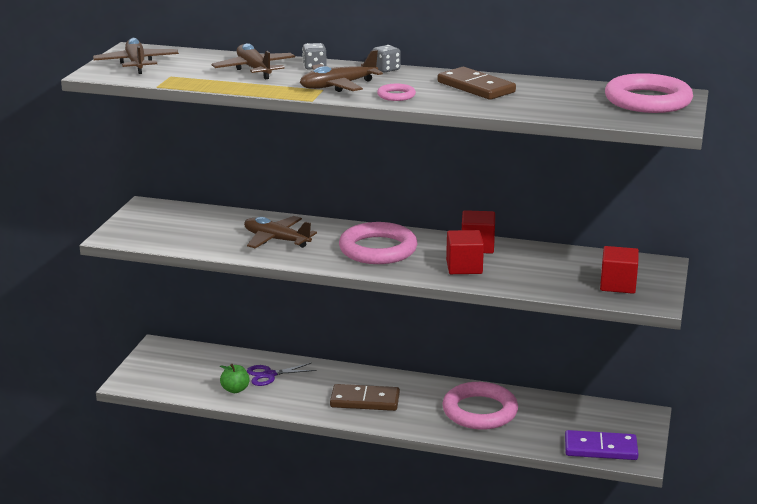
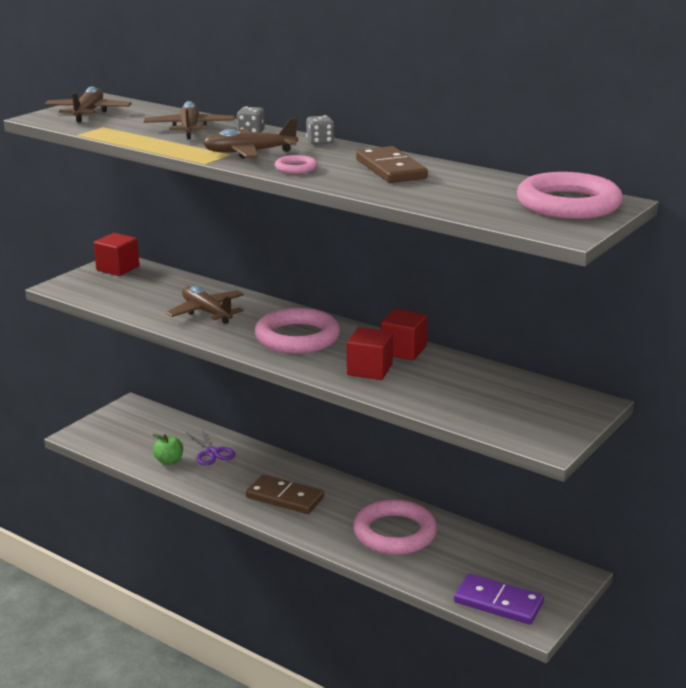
camera: 20 degrees right, 0 degrees up
purple scissors [247,363,316,386] -> purple scissors turned 120 degrees counterclockwise [187,430,236,465]
red cube [600,246,639,294] -> red cube moved to [94,233,139,276]

